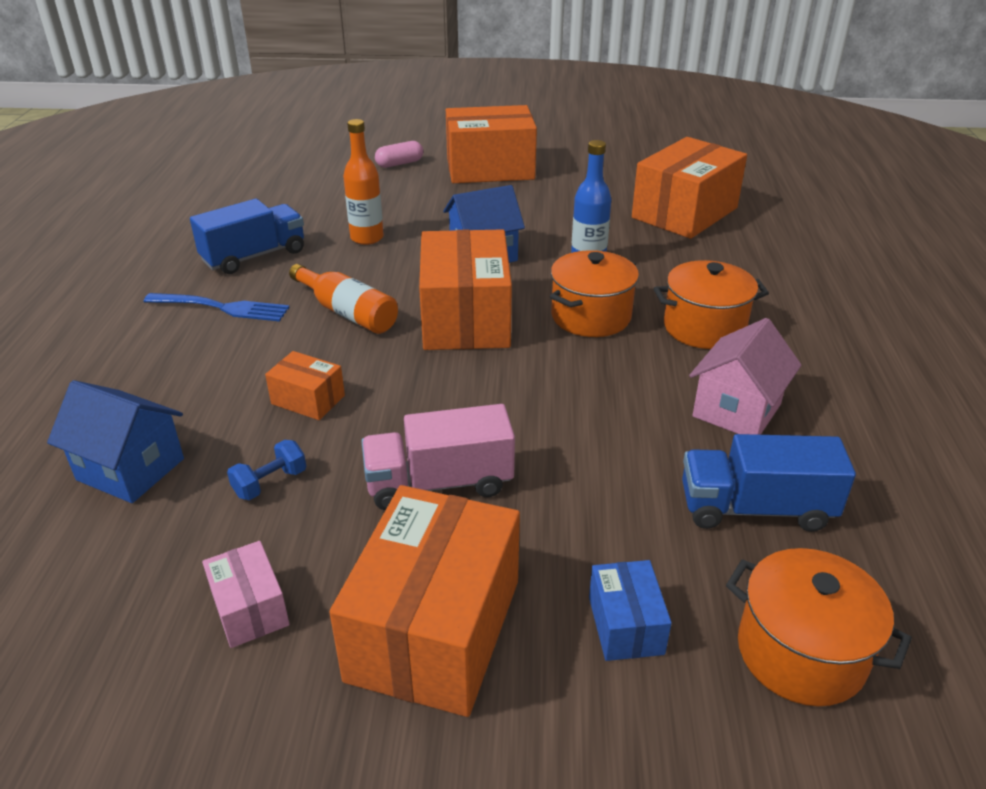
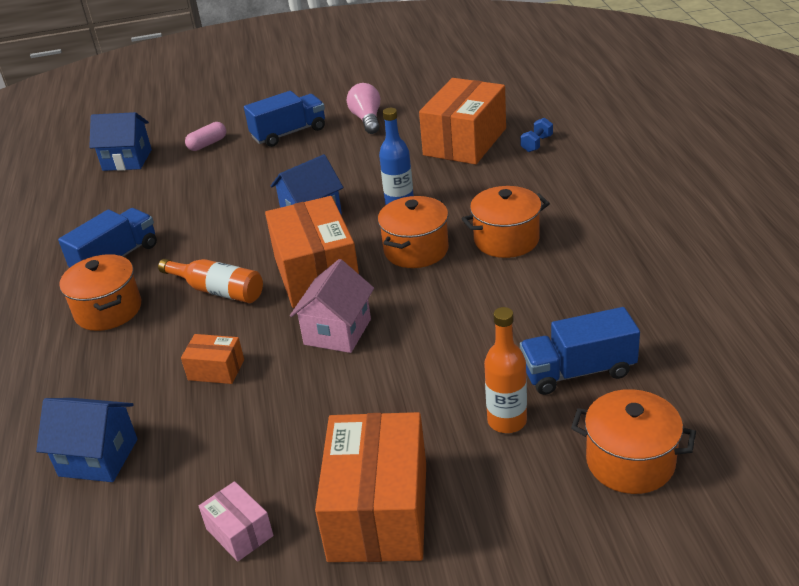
camera: 10 degrees left, 0 degrees up
blue fork [144,293,290,322] -> orange pot [59,254,141,331]
blue dumbbell [227,440,306,500] -> blue dumbbell moved to [520,118,553,152]
orange bottle [343,119,384,245] -> orange bottle moved to [484,307,527,433]
pink truck [361,404,515,510] -> none
orange box [446,105,537,183] -> blue truck [244,91,325,147]
blue box [589,560,672,661] -> none
pink house [689,318,802,435] -> pink house moved to [290,259,374,353]
none -> blue house [89,112,152,171]
none -> pink light bulb [347,83,380,134]

